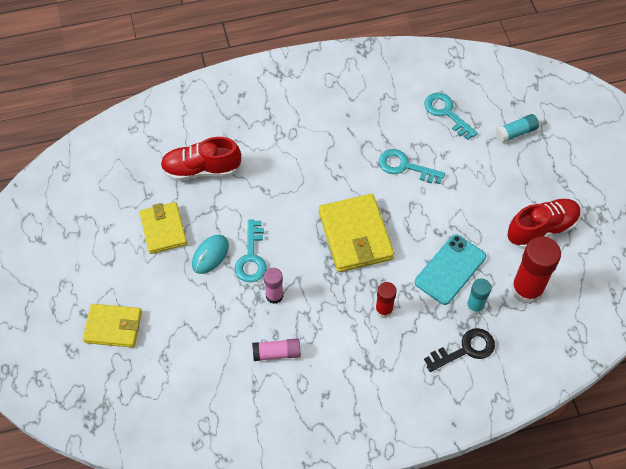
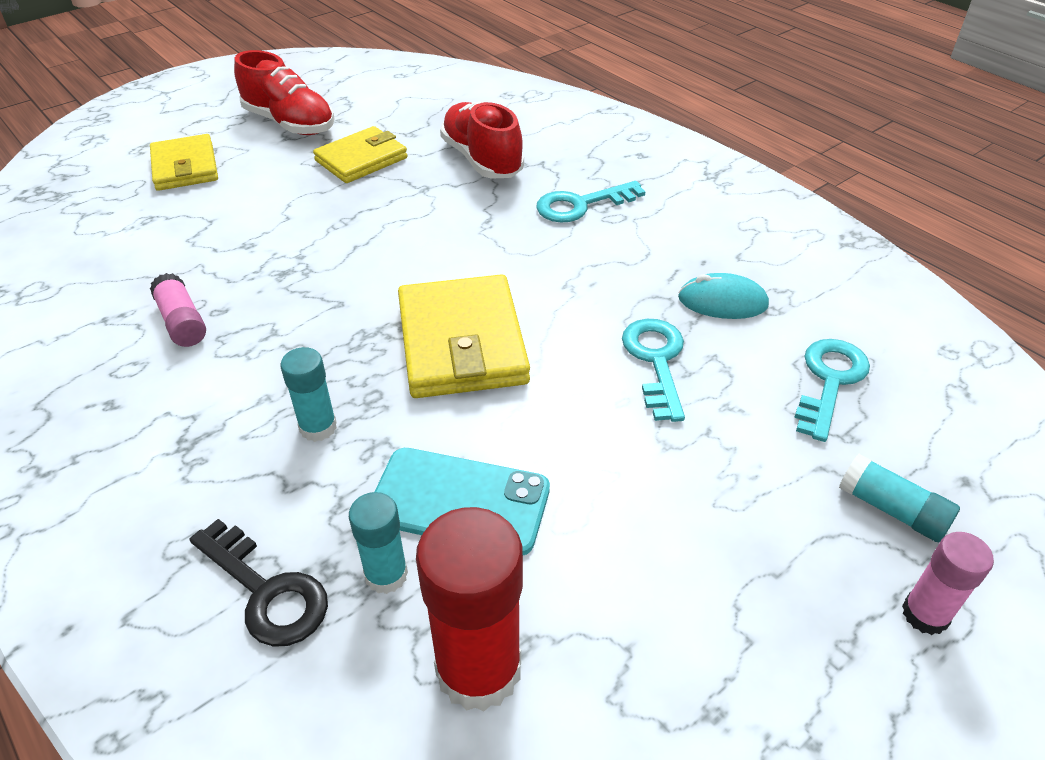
camera: 65 degrees right, 15 degrees down
turquoise mouse [192,235,229,274] -> turquoise mouse moved to [678,273,769,319]
turquoise key [235,219,266,283] -> turquoise key moved to [536,181,645,223]
pink glue stick [264,268,283,304] -> pink glue stick moved to [902,532,994,635]
yellow wallet [319,194,394,272] -> yellow wallet turned 60 degrees counterclockwise [398,274,530,398]
red glue stick [375,282,397,318] -> turquoise glue stick [281,347,337,442]
red shoe [507,199,581,249] -> red shoe moved to [234,50,334,135]

